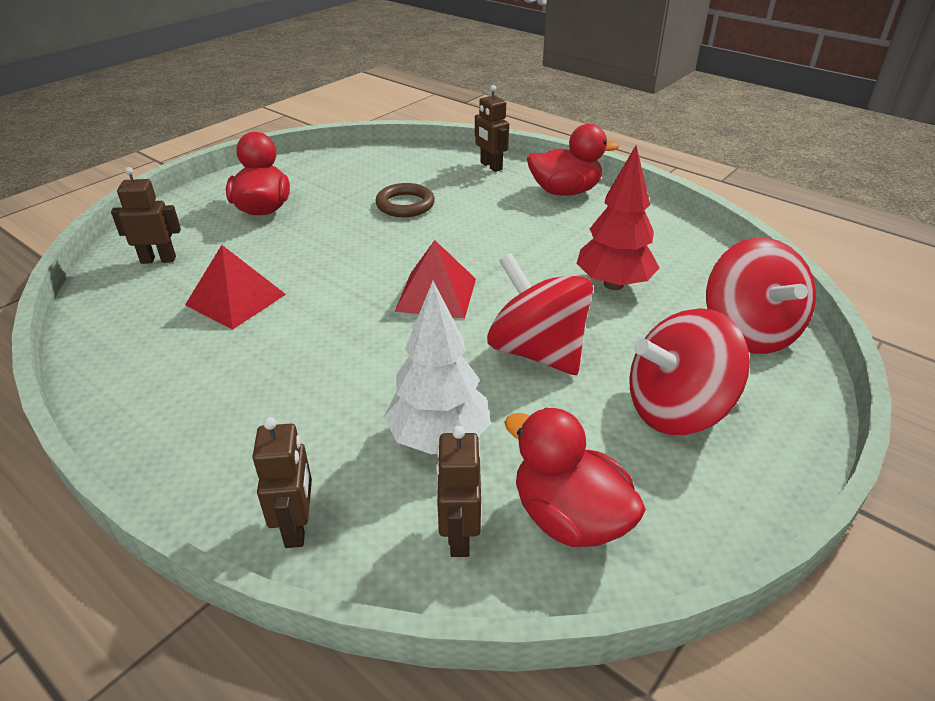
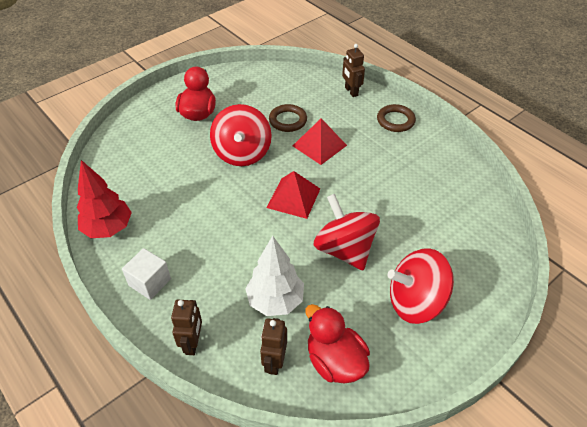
camera: 10 degrees right, 10 degrees up
brown robot [111,167,181,264] -> none
red pyramid [185,245,286,329] -> red pyramid moved to [293,118,347,165]
red duck [527,124,620,196] -> brown ring [377,104,416,132]
red tree [576,145,660,290] -> red tree moved to [77,160,132,238]
red spinning top [706,238,816,354] -> red spinning top moved to [210,104,272,166]
none -> white cube [122,248,171,300]

